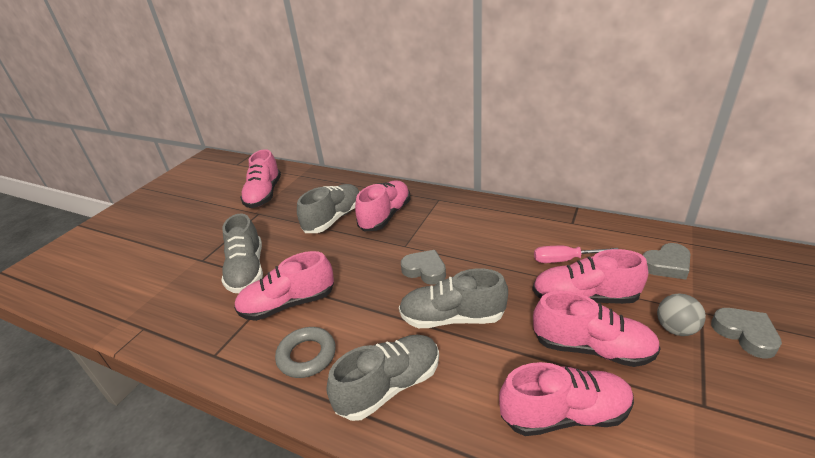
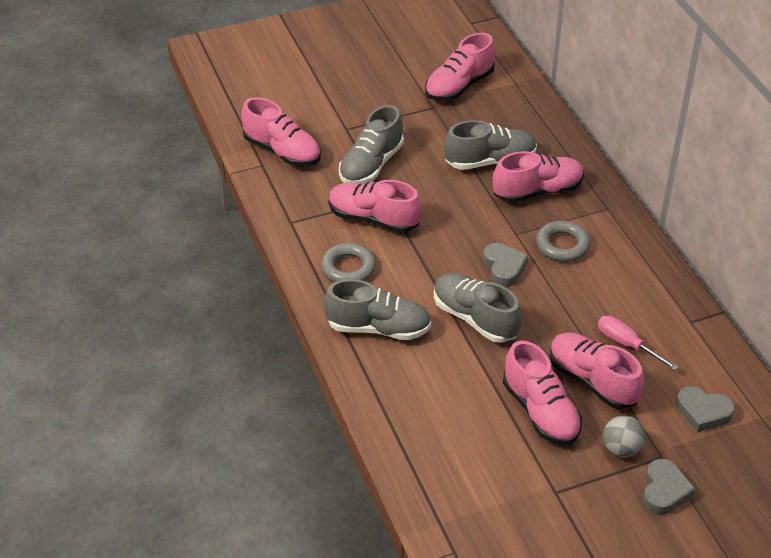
camera: 40 degrees right, 10 degrees up
pink shoe [499,362,634,436] -> pink shoe moved to [241,97,321,167]
none -> grey ring [536,221,590,262]

